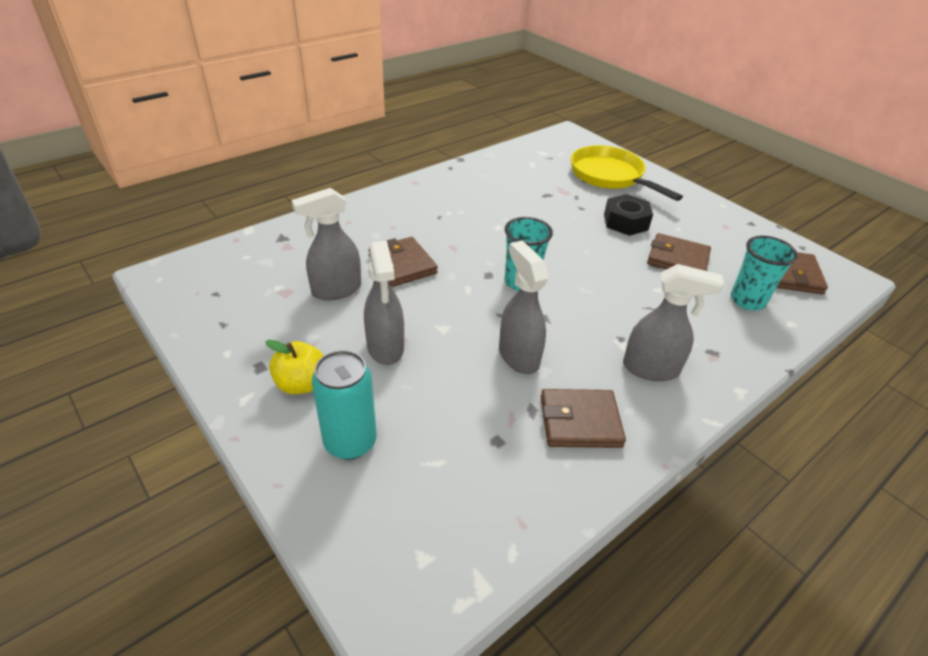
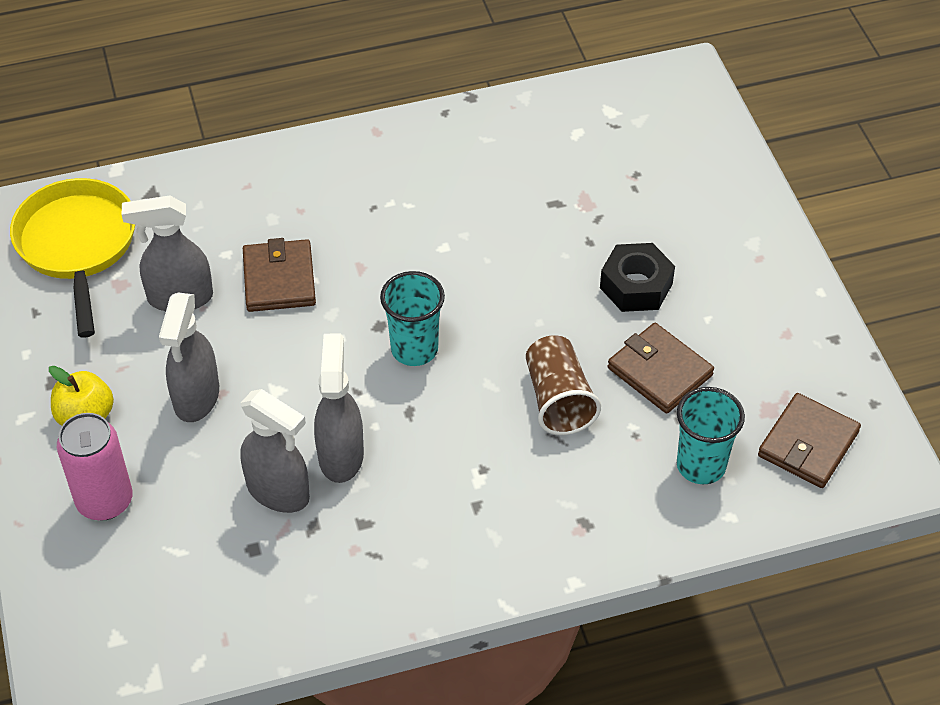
camera: 25 degrees right, 10 degrees up
turquoise can [312,350,377,460] -> pink can [57,413,133,520]
brown wallet [541,389,626,448] -> none
yellow pan [571,145,683,201] -> yellow pan moved to [10,178,135,338]
grey spray bottle [623,264,724,381] -> grey spray bottle moved to [240,389,310,513]
none -> brown cup [526,336,601,435]

